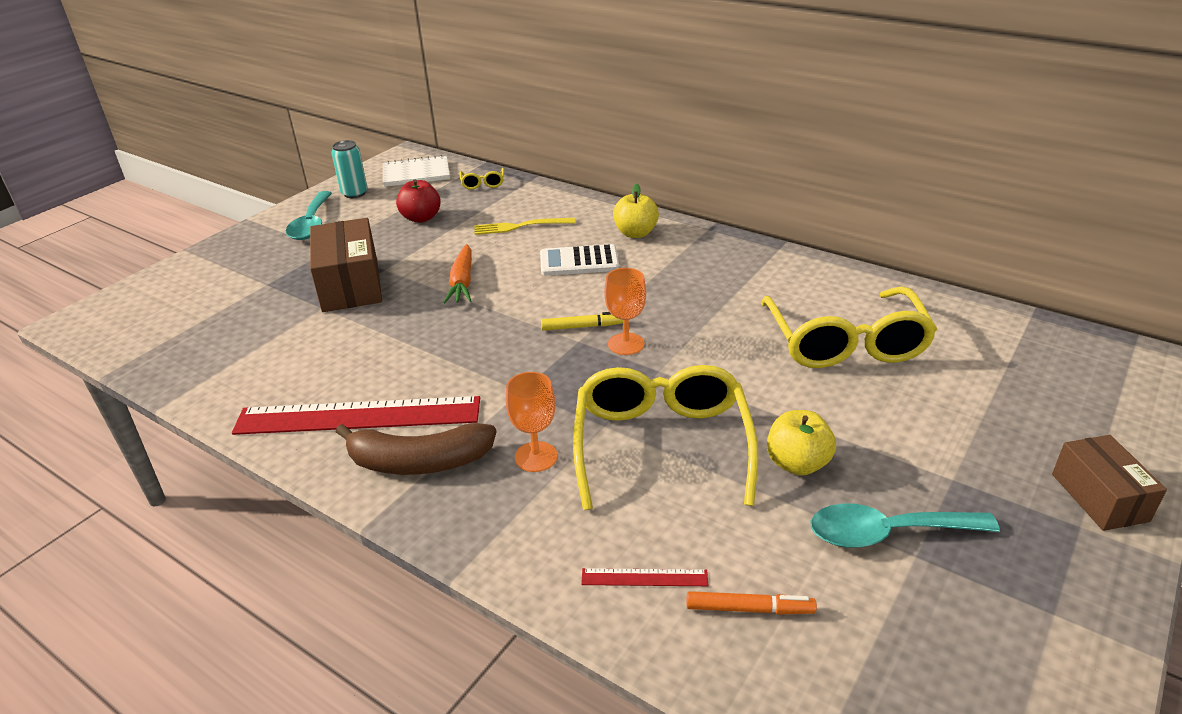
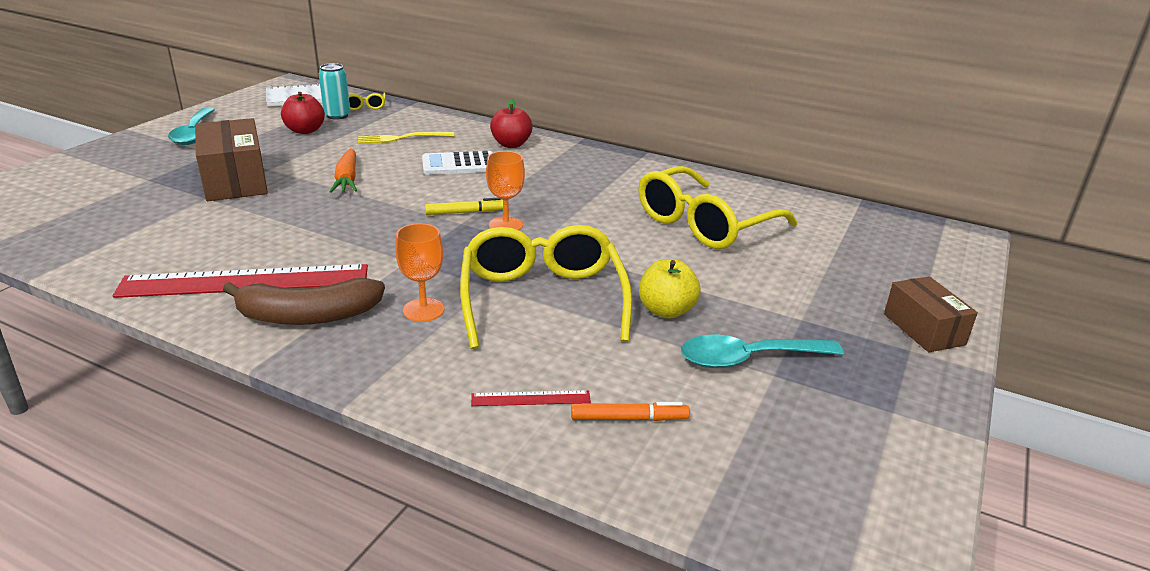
camera: 10 degrees left, 5 degrees down
turquoise can [331,140,367,198] -> turquoise can moved to [319,63,350,120]
yellow apple [613,184,659,238] -> red apple [490,99,533,148]
yellow glasses [761,286,937,368] -> yellow glasses turned 60 degrees clockwise [638,166,797,249]

